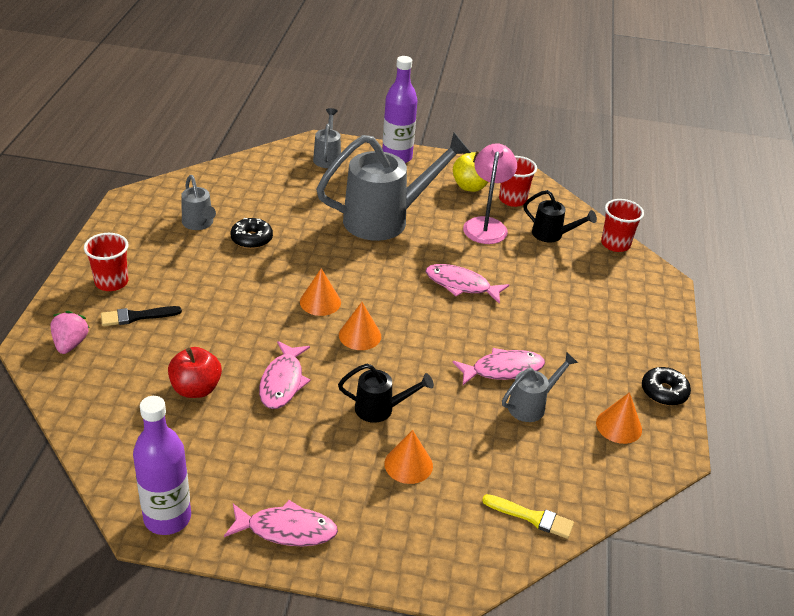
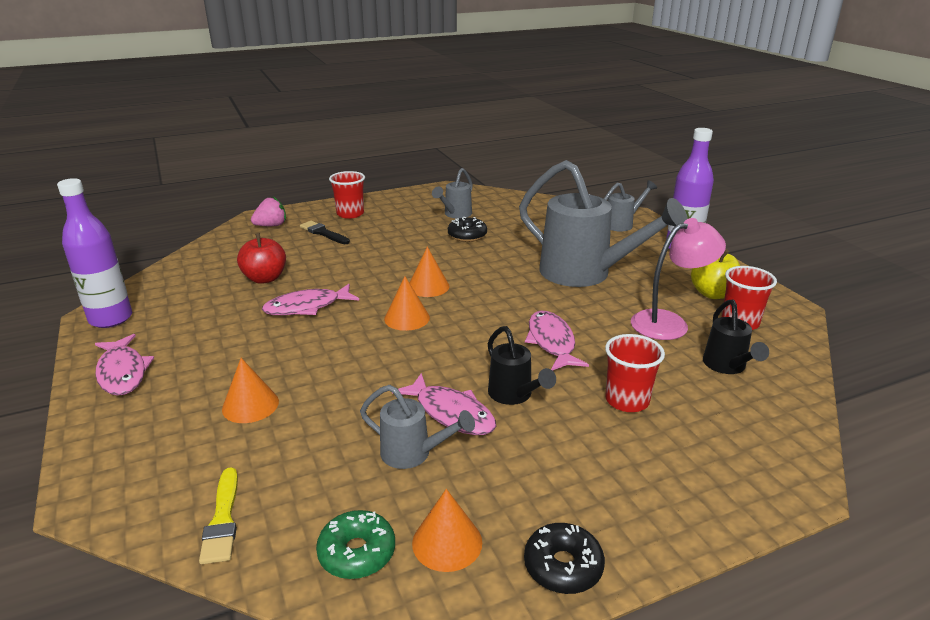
camera: 60 degrees right, 10 degrees down
black watering can [338,364,434,423] -> black watering can moved to [488,326,556,405]
red cup [601,199,644,252] -> red cup moved to [605,334,665,412]
none -> green donut [316,510,395,579]

